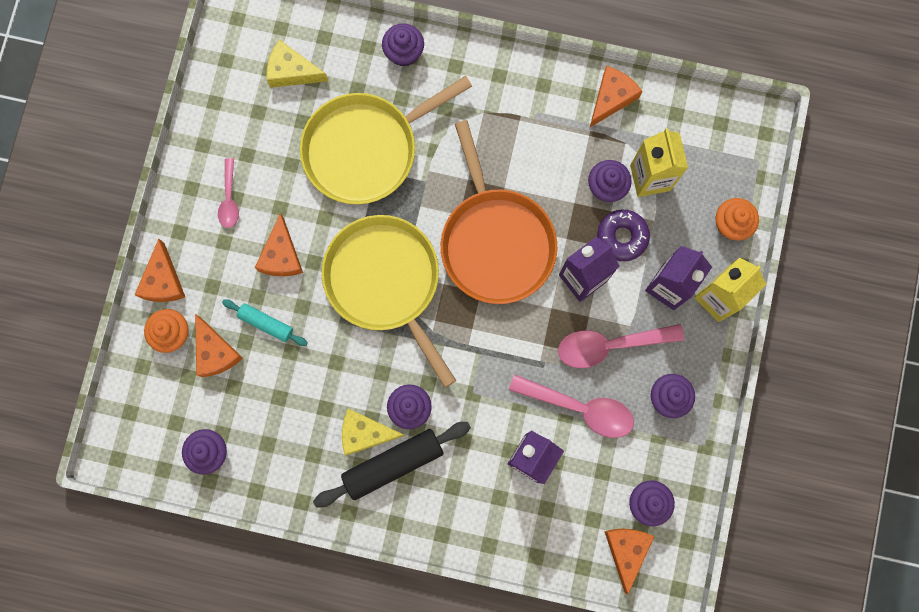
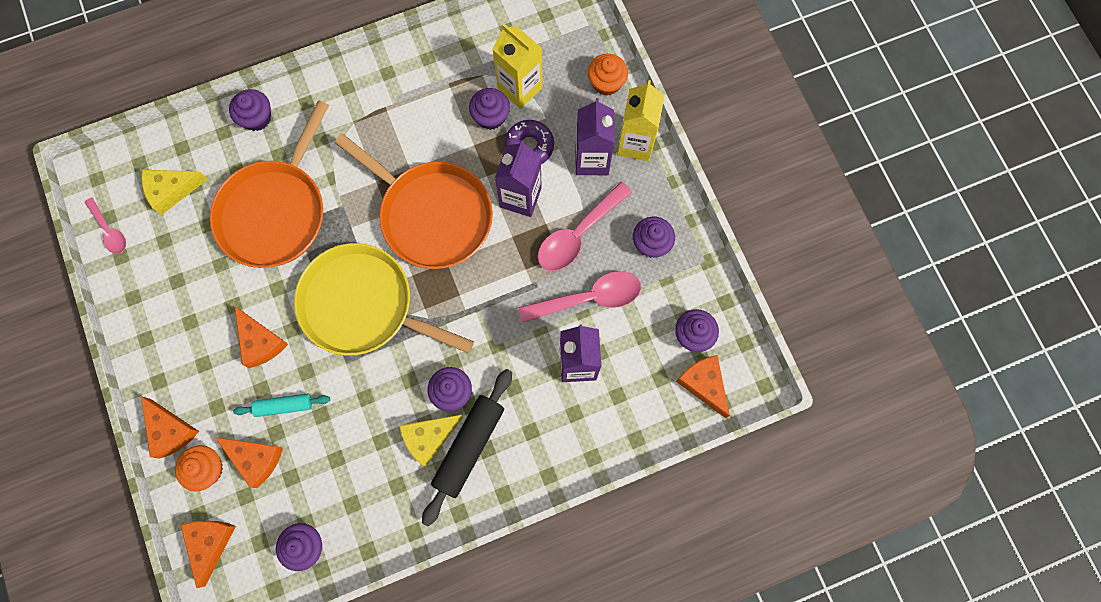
camera: 35 degrees left, 5 degrees down
pink spoon [218,158,239,228] -> pink spoon moved to [85,197,126,254]
yellow pan [300,76,472,205] -> orange pan [210,100,329,268]
orange cheese [590,66,642,127] -> orange cheese moved to [180,521,236,588]

